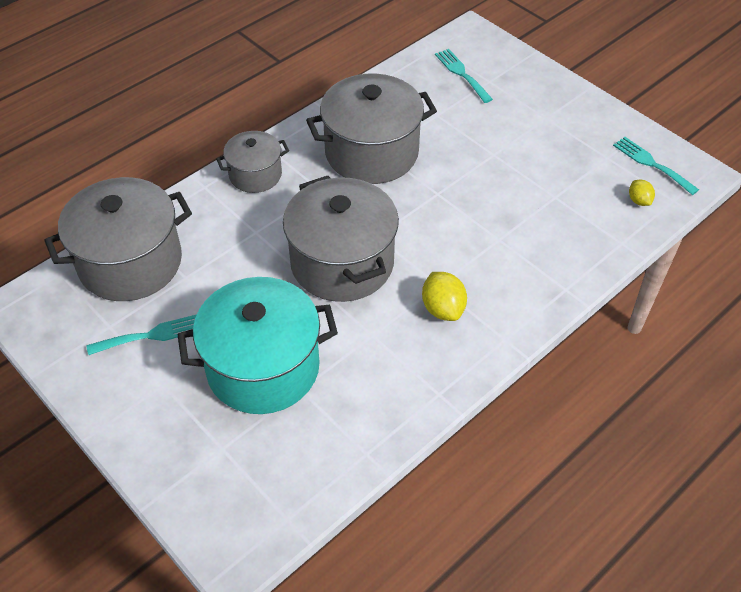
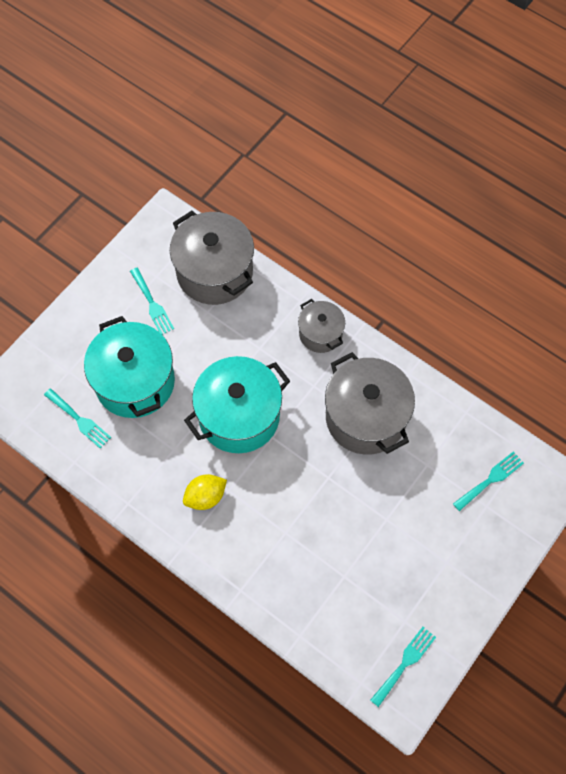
camera: 80 degrees right, 15 degrees up
grey pot [283,176,399,302] -> turquoise pot [184,356,290,453]
yellow lemon [629,180,655,206] -> none
none -> turquoise fork [44,388,111,448]

